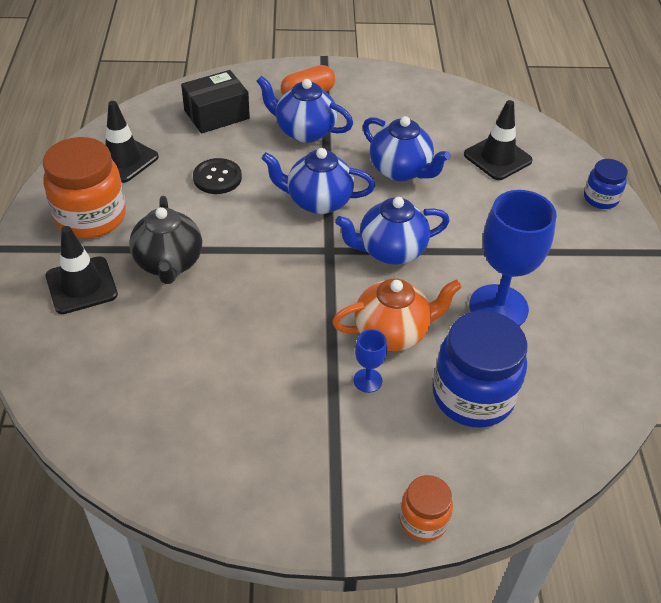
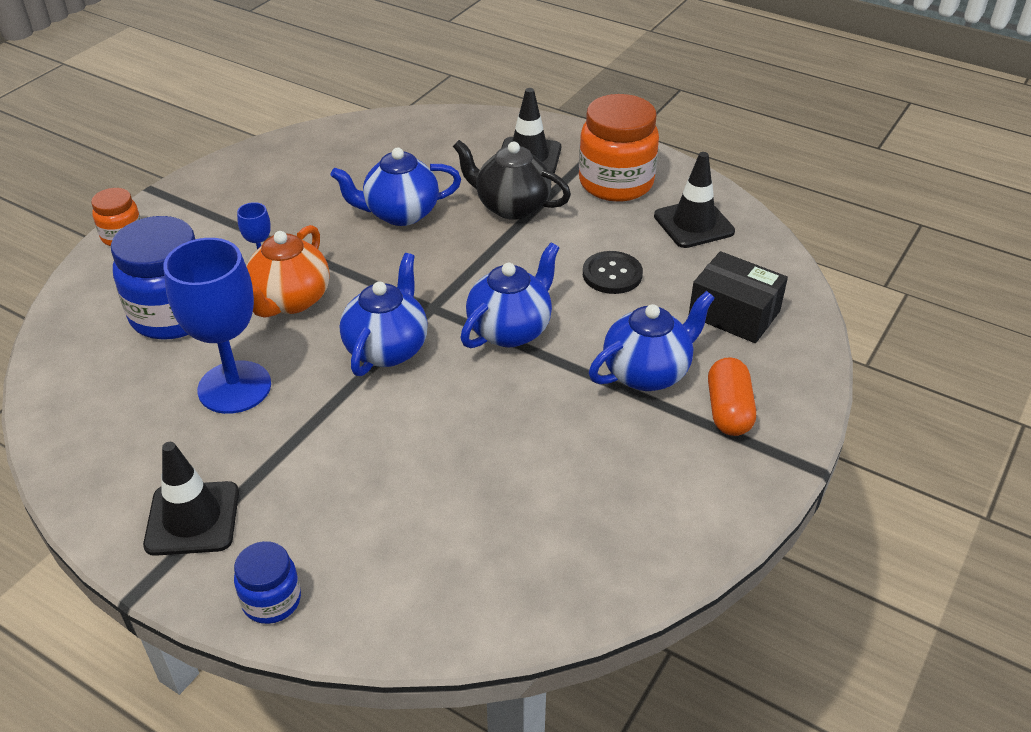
camera: 125 degrees right, 5 degrees down
black box [181,70,250,134] -> black box turned 60 degrees counterclockwise [689,251,788,343]
blue teapot [363,116,451,181] -> blue teapot moved to [330,147,461,226]
black traffic cone [464,100,533,180] -> black traffic cone moved to [143,442,239,556]

